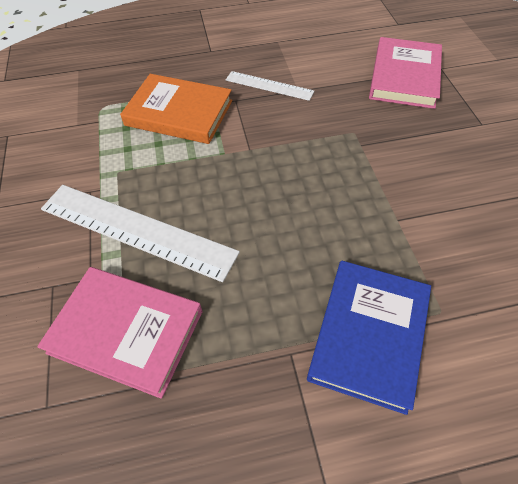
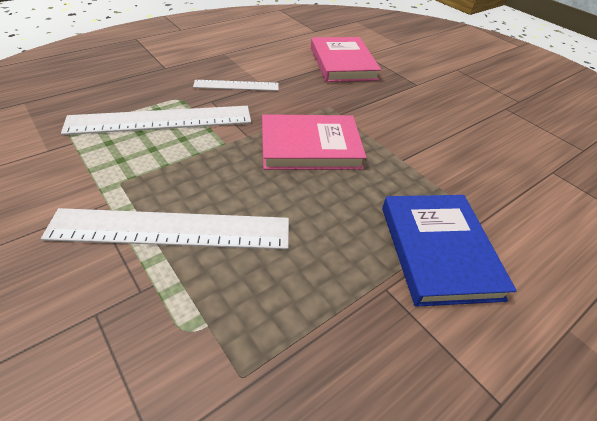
camera: 30 degrees left, 10 degrees down
pink book [37,267,203,399] -> pink book moved to [262,114,366,170]
orange book [120,74,232,144] -> white ruler [61,106,251,135]

